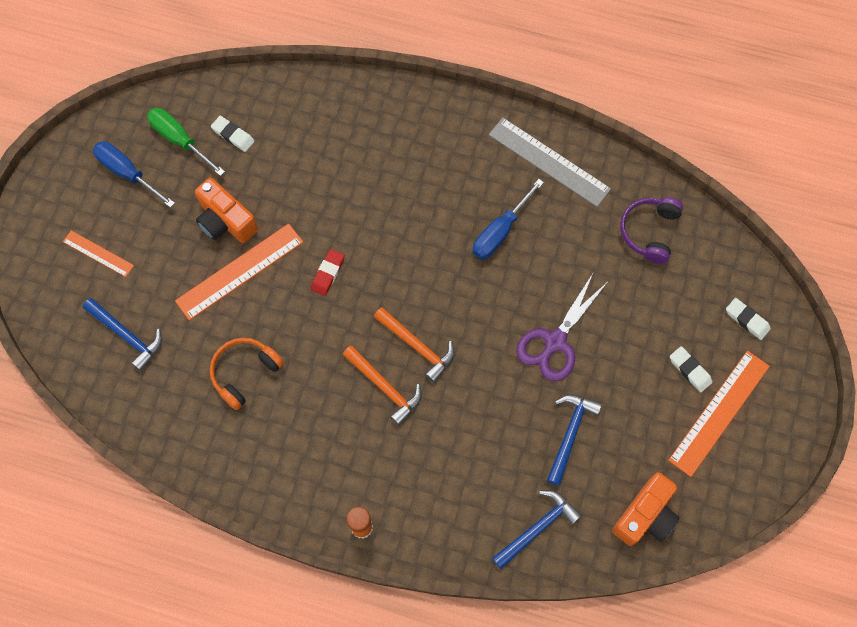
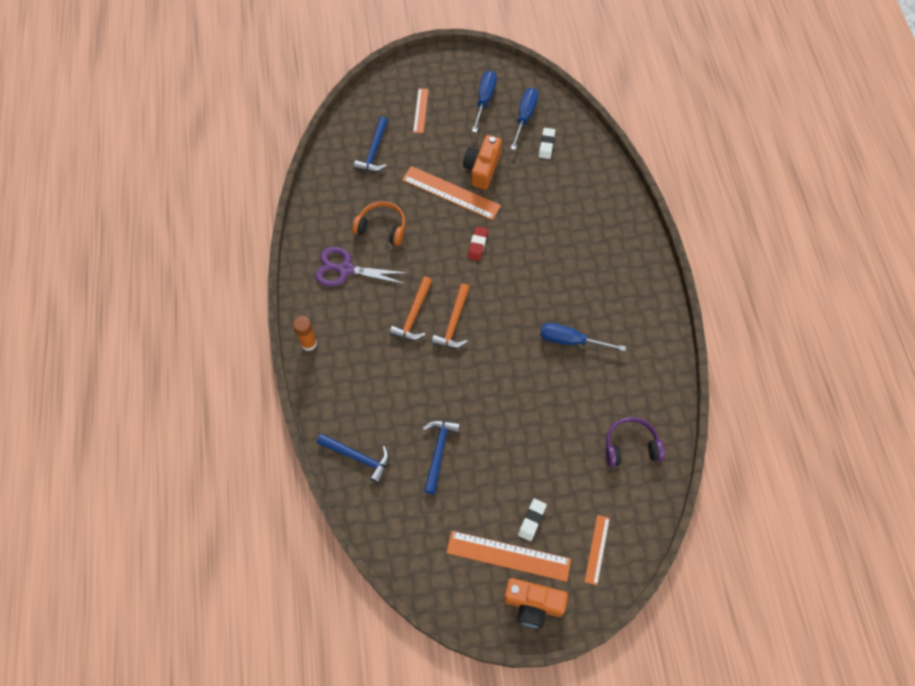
camera: 65 degrees right, 5 degrees down
green screwdriver [147,108,225,176] -> blue screwdriver [511,88,538,150]
red eraser [311,249,345,296] -> red eraser turned 75 degrees counterclockwise [468,226,488,261]
grey ruler [488,118,611,207] -> none
purple scissors [516,275,607,381] -> purple scissors moved to [315,247,410,287]
blue hammer [547,394,602,486] -> blue hammer turned 75 degrees counterclockwise [423,420,460,494]
orange camera [612,472,680,546] -> orange camera moved to [504,578,568,628]
white eraser [726,298,771,340] -> orange ruler [584,515,610,585]

